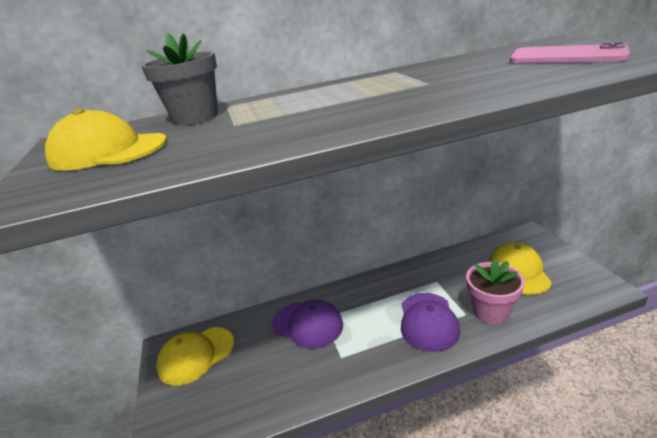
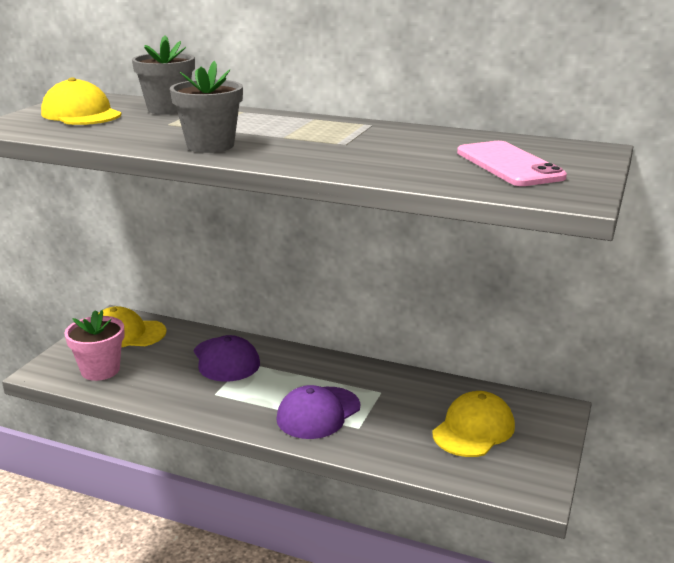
camera: 35 degrees right, 5 degrees down
pink flower pot [466,258,524,324] -> pink flower pot moved to [64,310,125,381]
none -> grey flower pot [170,61,243,153]

